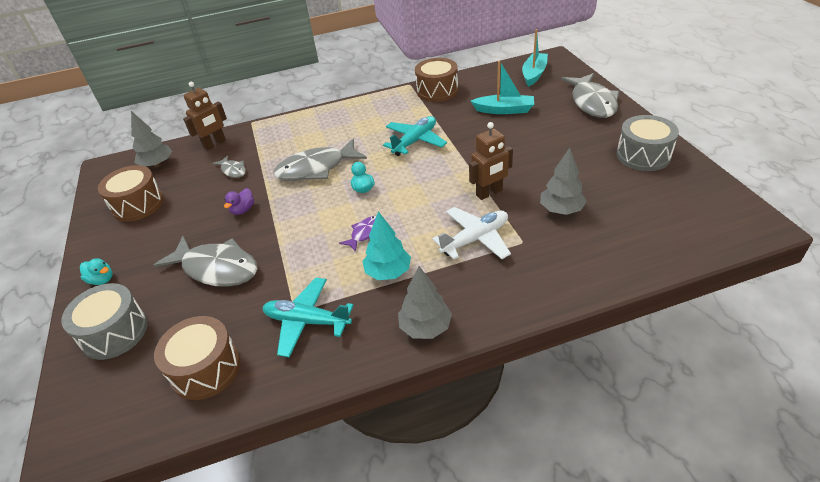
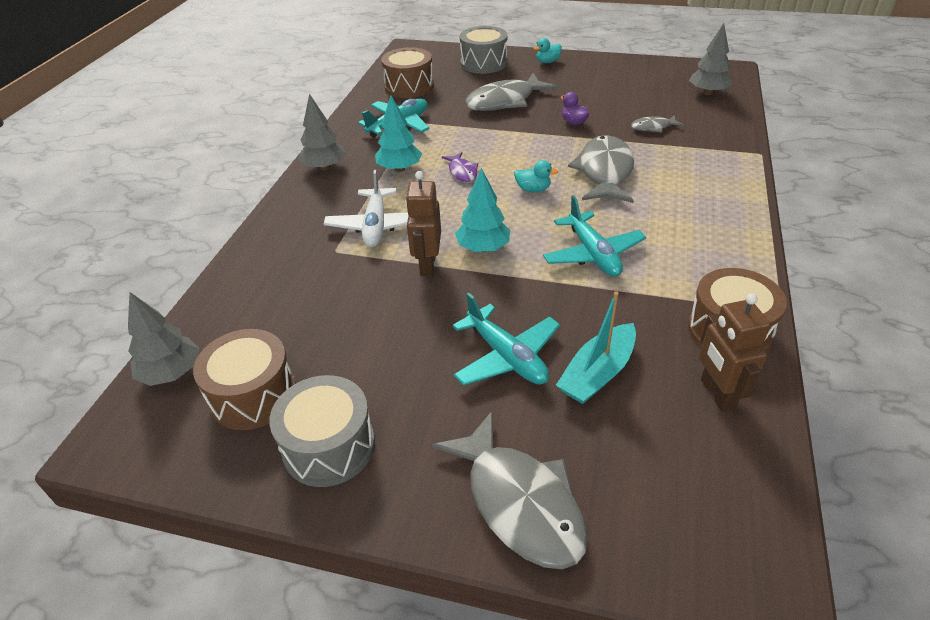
camera: 120 degrees right, 0 degrees up
brown drum [98,165,164,222] -> brown drum moved to [193,329,296,430]
brown robot [183,82,227,150] -> brown robot moved to [699,293,771,412]
turquoise boat [522,29,548,87] -> none
grey tree [540,148,587,215] -> grey tree moved to [128,292,199,386]
grey fish [561,73,620,118] -> grey fish turned 150 degrees counterclockwise [432,411,588,569]
none -> turquoise plane [452,293,560,385]
none -> turquoise tree [455,168,510,252]

